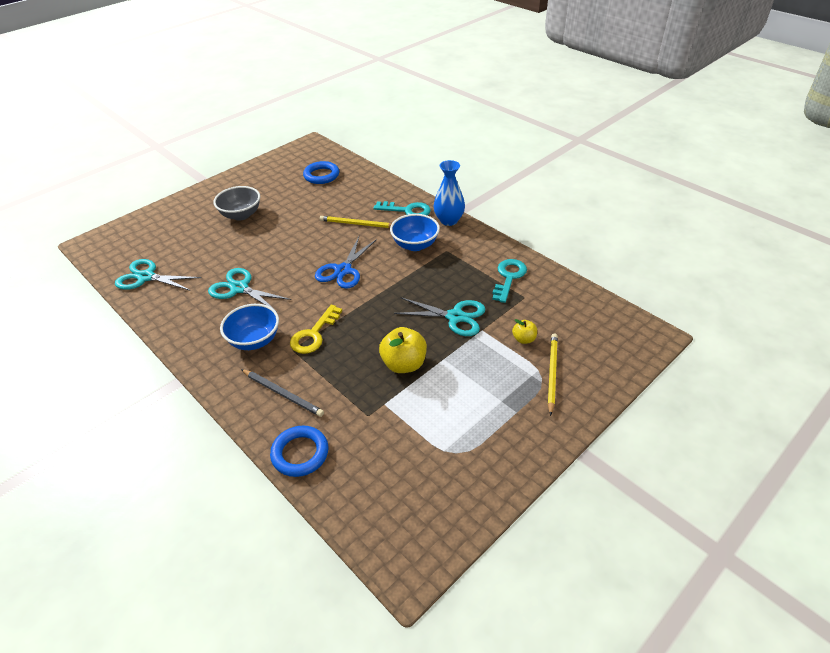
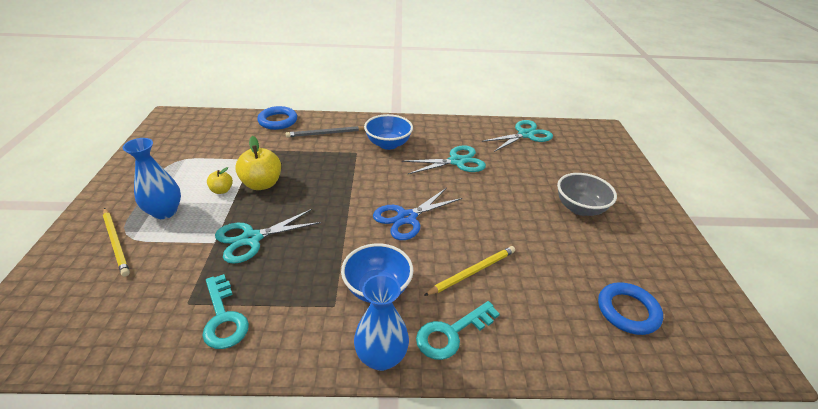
camera: 130 degrees right, 5 degrees down
yellow key [290,305,342,354] -> none
blue scissors [315,237,377,289] -> blue scissors turned 105 degrees counterclockwise [373,188,462,240]
yellow apple [512,319,537,344] -> yellow apple moved to [207,167,233,194]
none -> blue vase [123,138,181,219]

